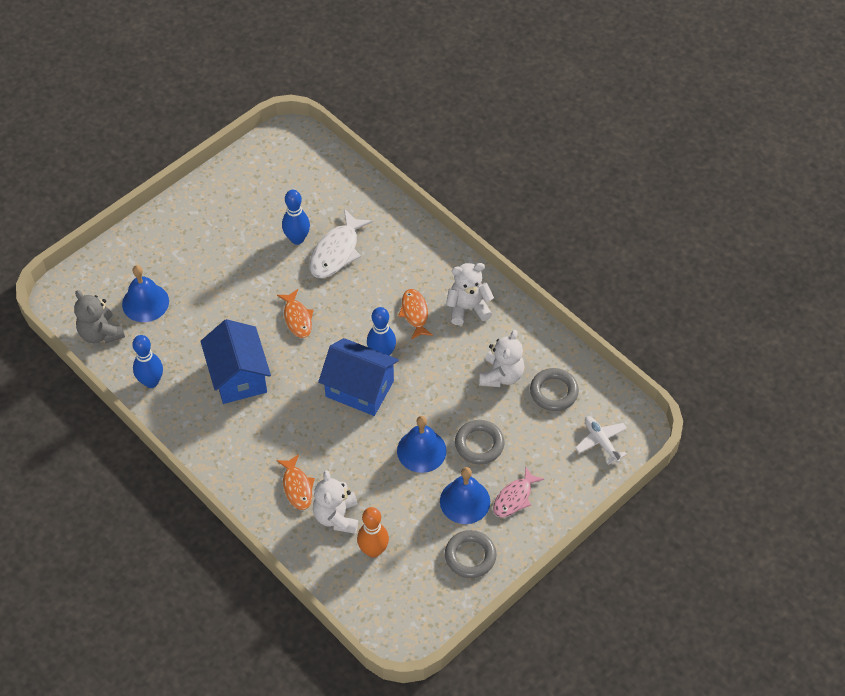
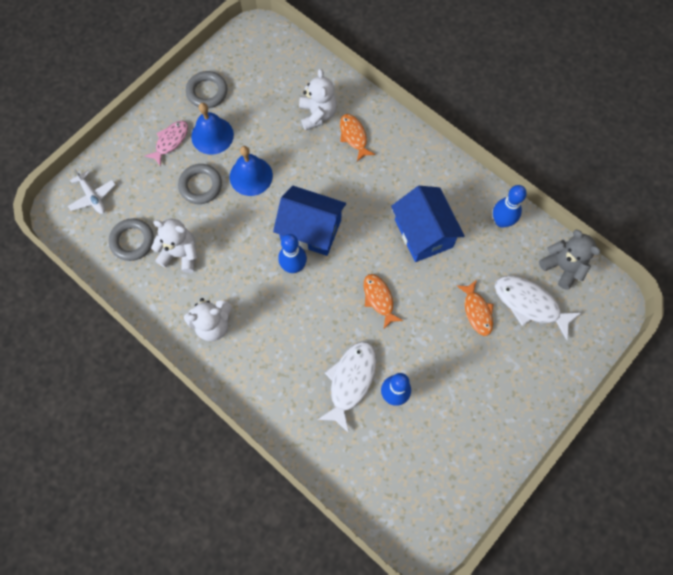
camera: 175 degrees right, 15 degrees up
blue bell [122,265,169,322] -> white fish [495,276,581,340]
orange bowling pin [357,507,389,558] -> none
orange fish [398,289,433,339] -> orange fish moved to [457,280,493,336]
white teddy bear [479,330,524,387] -> white teddy bear turned 90 degrees clockwise [151,219,197,273]

